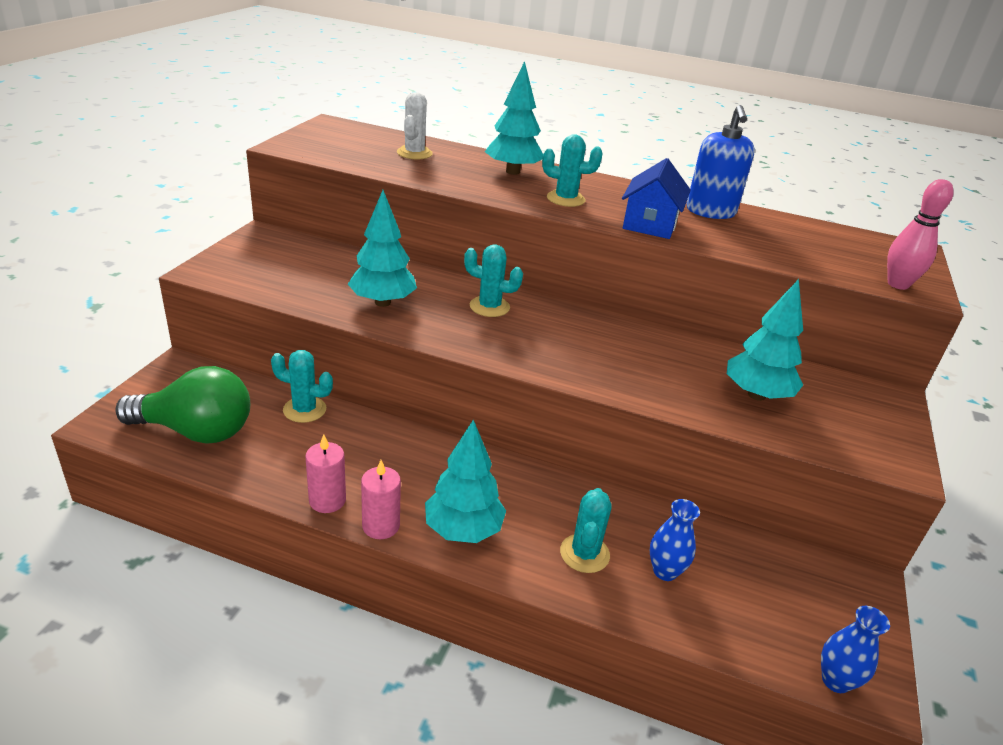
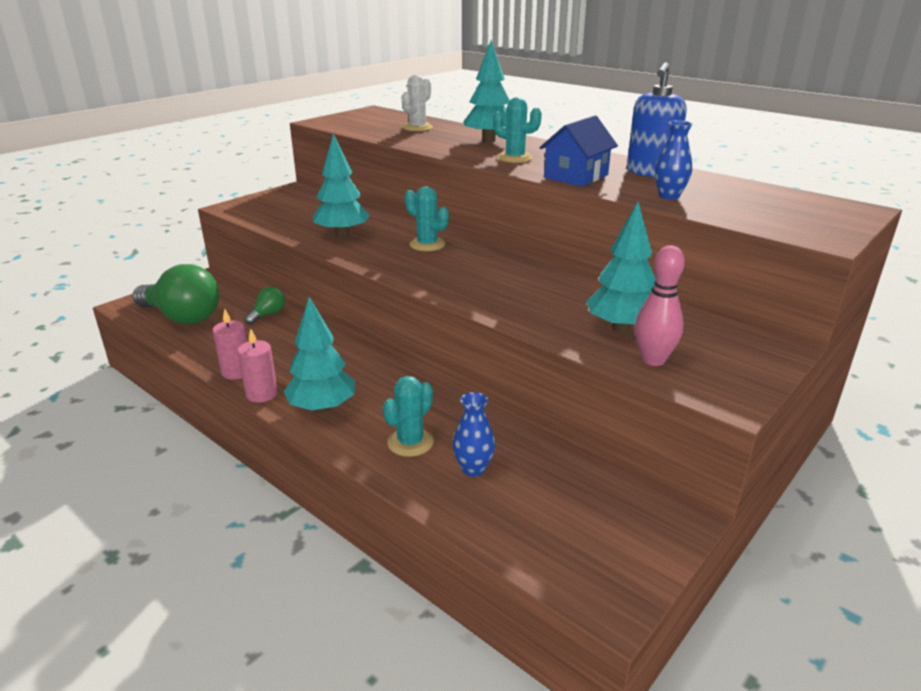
camera: 25 degrees right, 5 degrees down
turquoise cactus [271,350,333,423] -> green light bulb [244,286,285,325]
blue vase [821,606,890,693] -> blue vase moved to [655,121,693,200]
pink bowling pin [887,179,954,290] -> pink bowling pin moved to [635,245,685,366]

